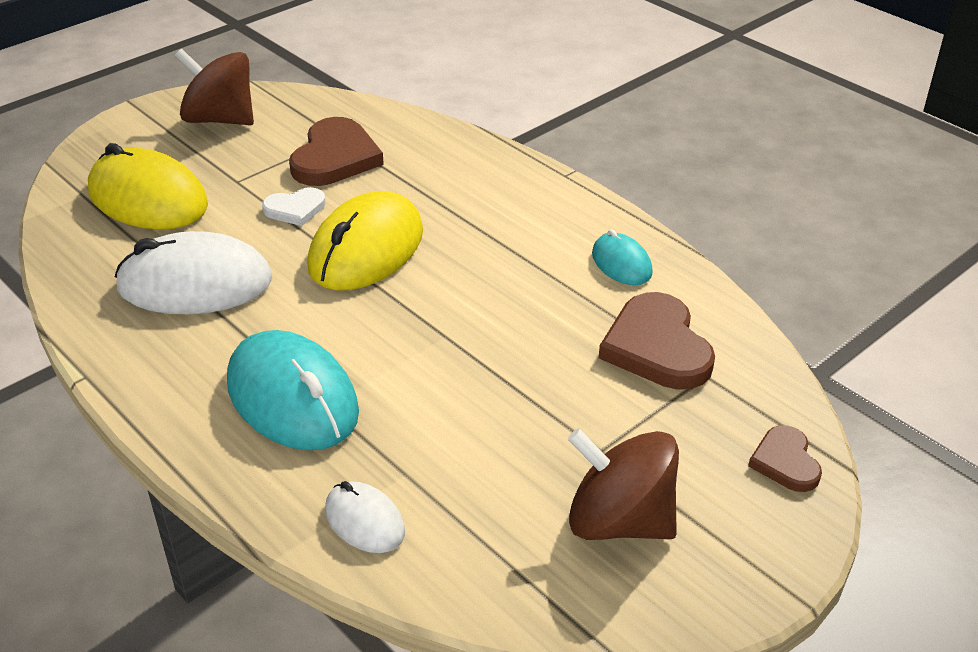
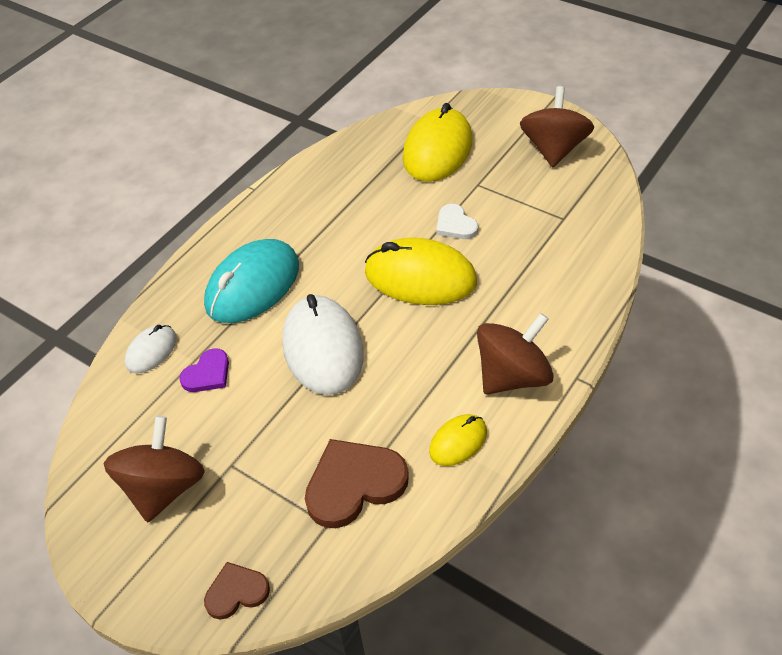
camera: 80 degrees right, 10 degrees up
white mouse [115,231,272,314] -> white mouse moved to [282,294,364,395]
brown heart [289,117,384,186] -> none
turquoise mouse [592,229,653,285] -> yellow mouse [429,414,487,466]
none -> purple heart [179,348,229,392]
none -> brown spinning top [477,313,554,394]

